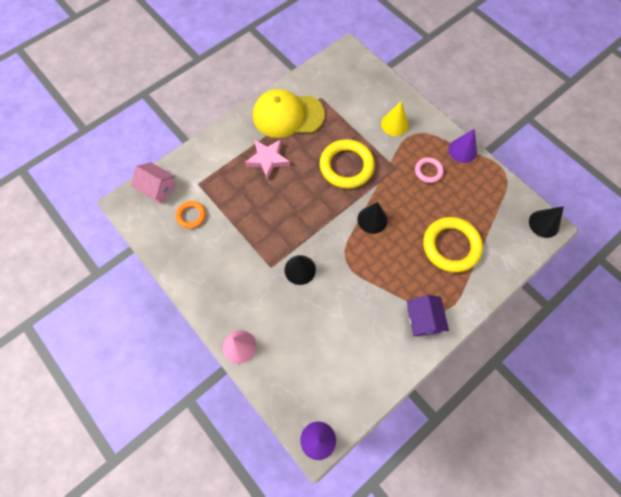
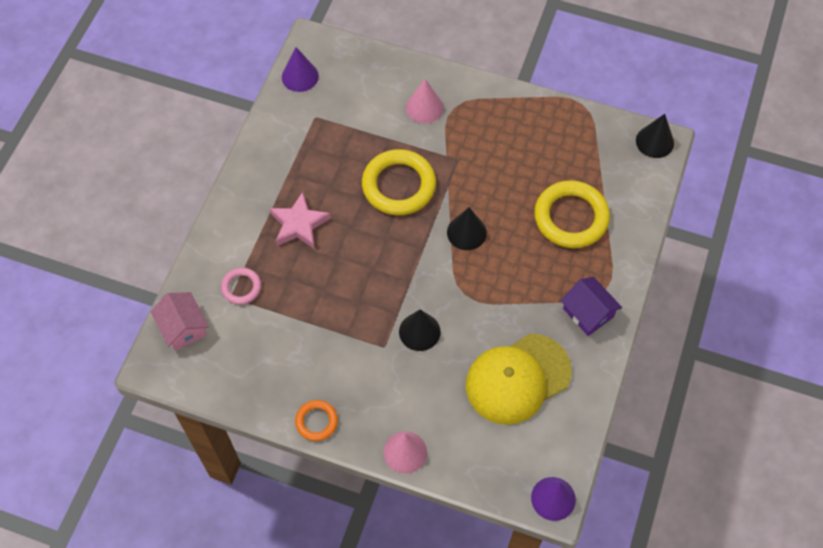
camera: 30 degrees left, 5 degrees down
pink house [131,162,176,204] -> pink house turned 60 degrees clockwise [151,292,209,351]
orange ring [176,201,206,229] -> orange ring moved to [295,400,338,441]
yellow cap [253,89,325,138] -> yellow cap moved to [465,334,572,425]
yellow cone [381,101,409,136] -> pink cone [406,79,444,124]
pink ring [415,157,444,183] -> pink ring moved to [221,268,261,305]
purple cone [449,129,477,163] -> purple cone moved to [282,47,319,92]

